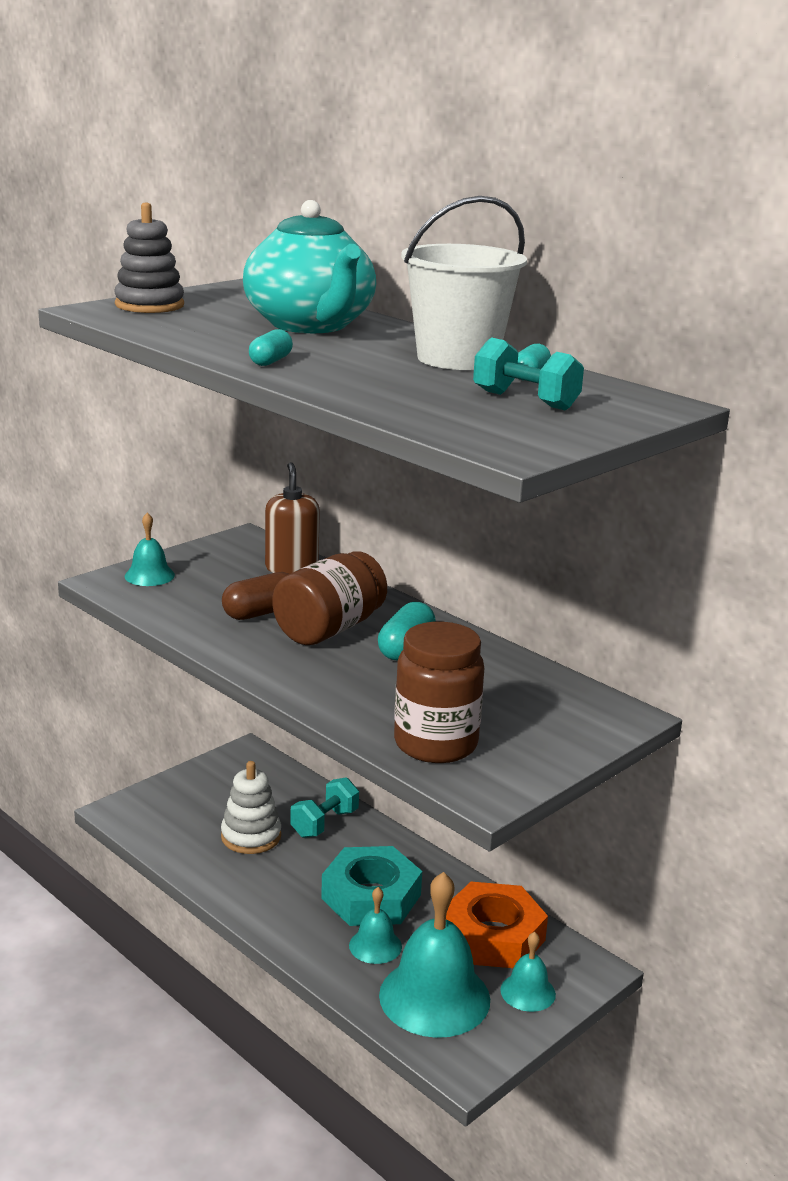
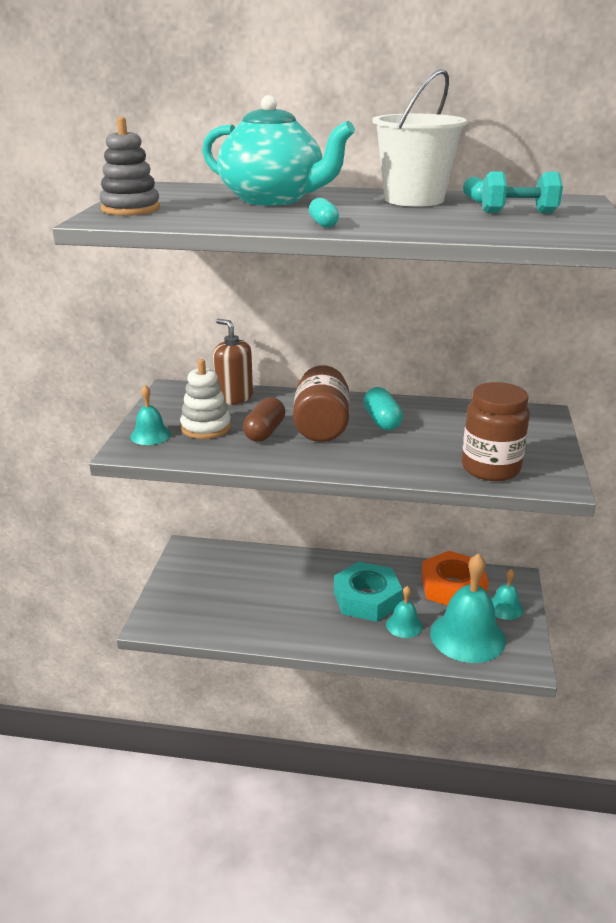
camera: 35 degrees left, 5 degrees up
white stacking toy [221,761,281,854] -> white stacking toy moved to [180,359,231,439]
turquoise dumbbell [290,777,359,838] -> none

